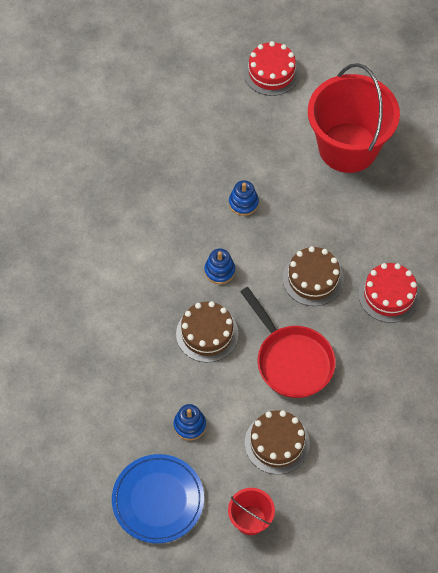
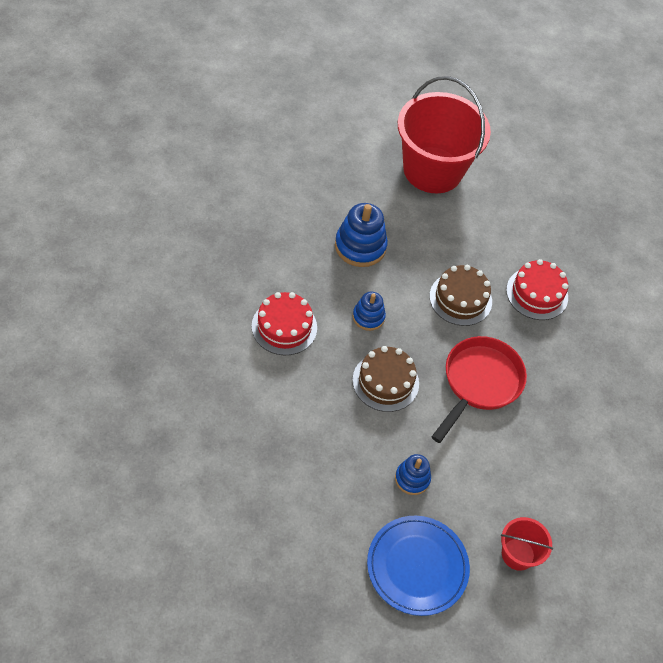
camera: 30 degrees left, 5 degrees down
blue stacking toy [229,180,259,216] -> blue stacking toy [335,203,388,267], size x1.66
red pan [240,287,336,398] -> red pan turned 90 degrees counterclockwise [432,336,527,443]
red cake [244,41,300,96] -> red cake moved to [252,292,317,355]
brown cake [245,410,310,474] -> none

